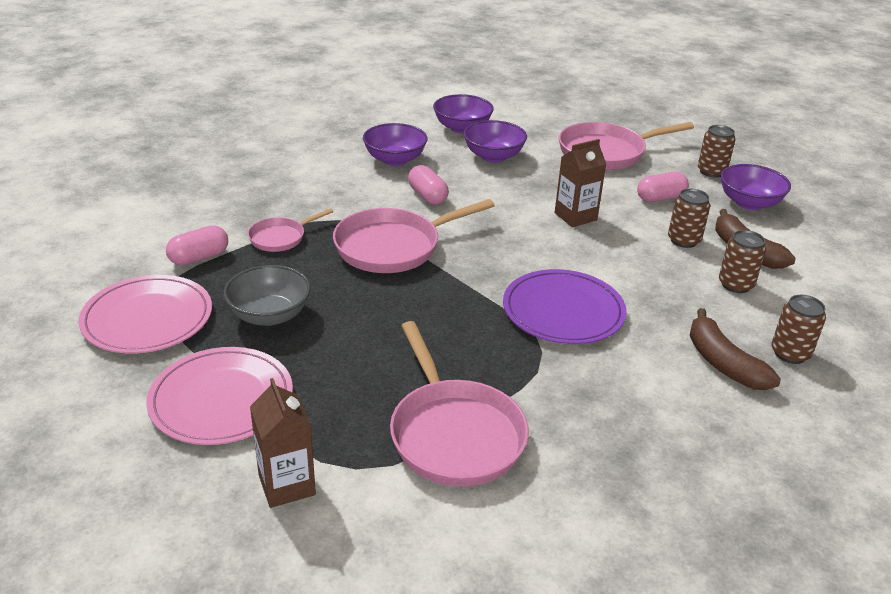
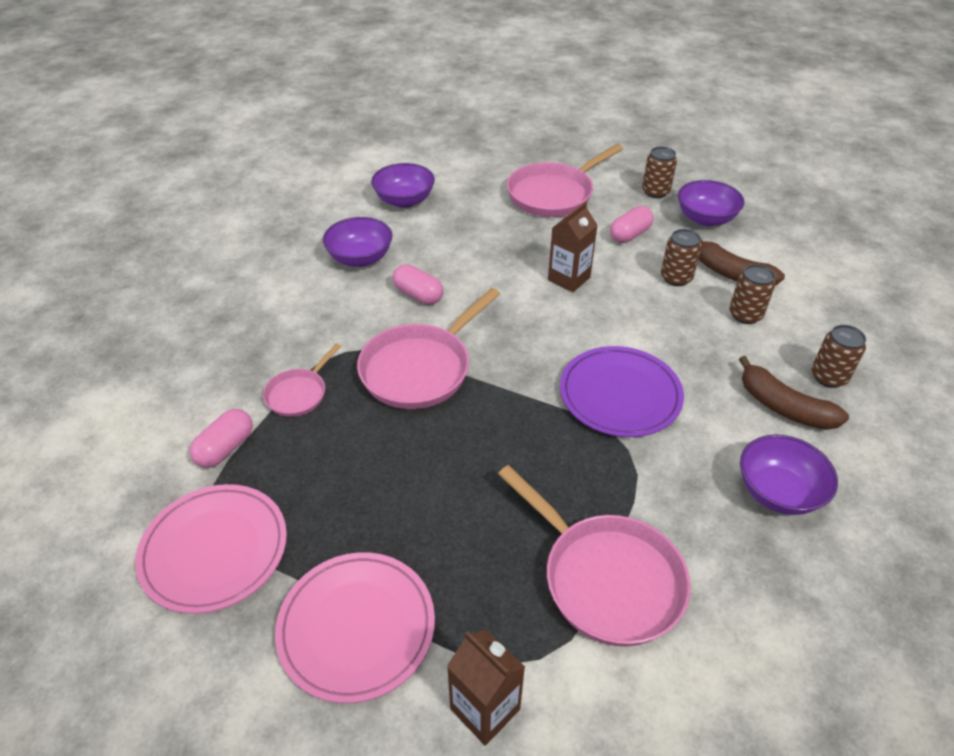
camera: 20 degrees left, 10 degrees up
grey bowl [223,265,311,326] -> none
purple bowl [463,120,527,162] -> purple bowl moved to [740,434,838,515]

